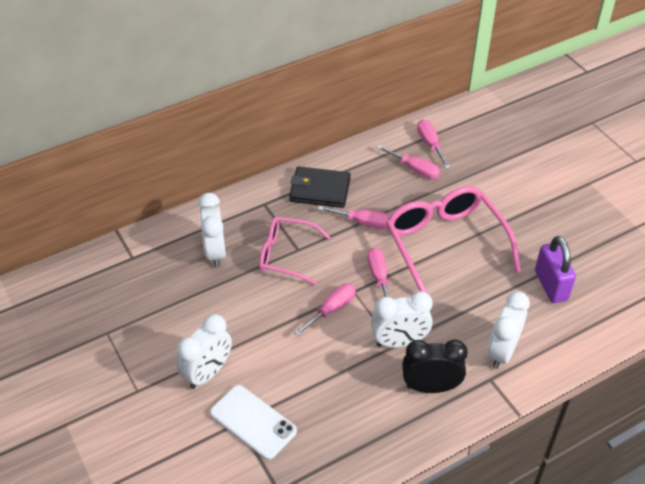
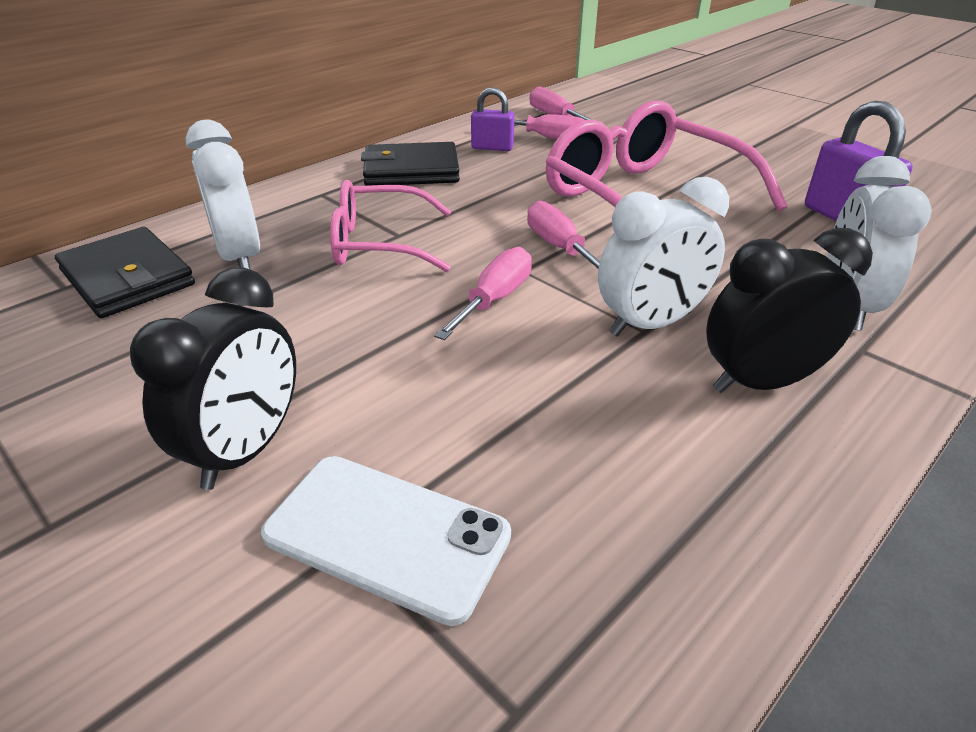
camera: 15 degrees left, 10 degrees down
white clock [177,314,232,389] -> black clock [130,268,296,490]
pink screwdriver [318,206,390,229] -> none
none -> black wallet [55,227,195,318]
none -> purple padlock [471,87,514,151]

